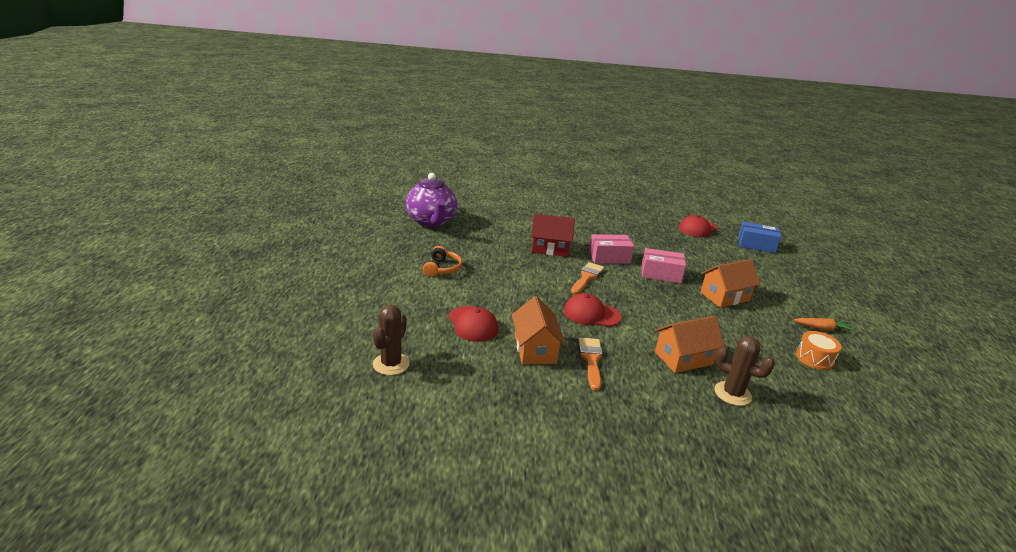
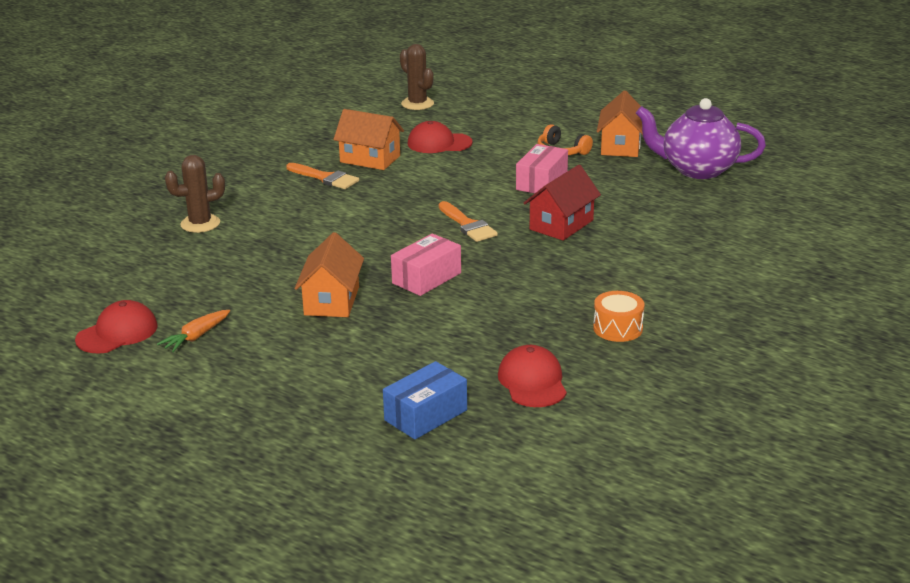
camera: 125 degrees right, 0 degrees up
red cap [564,293,621,327] -> red cap moved to [75,300,158,354]
pink box [589,234,634,264] -> pink box moved to [516,144,568,193]
orange house [655,316,725,373] -> orange house moved to [597,90,643,157]
orange drum [796,331,842,370] -> orange drum moved to [593,291,644,342]

